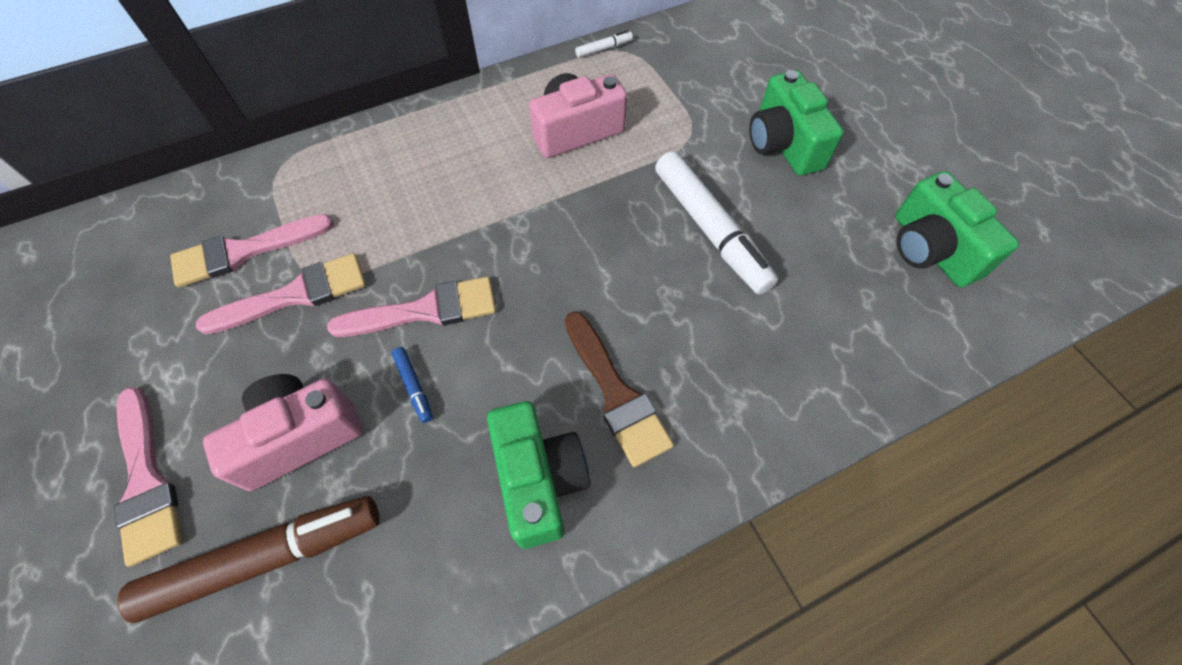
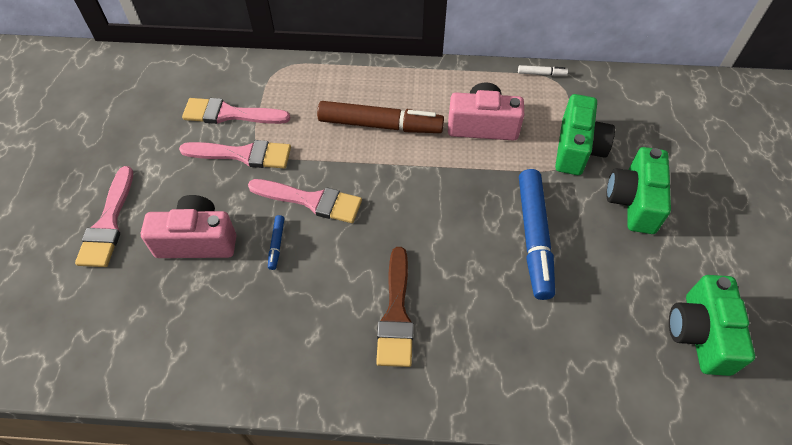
camera: 30 degrees right, 5 degrees down
brown marker [117,496,379,623] -> brown marker moved to [317,101,444,133]
green camera [487,401,590,549] -> green camera moved to [555,94,615,175]
white marker [655,151,778,295] -> blue marker [519,169,555,300]

